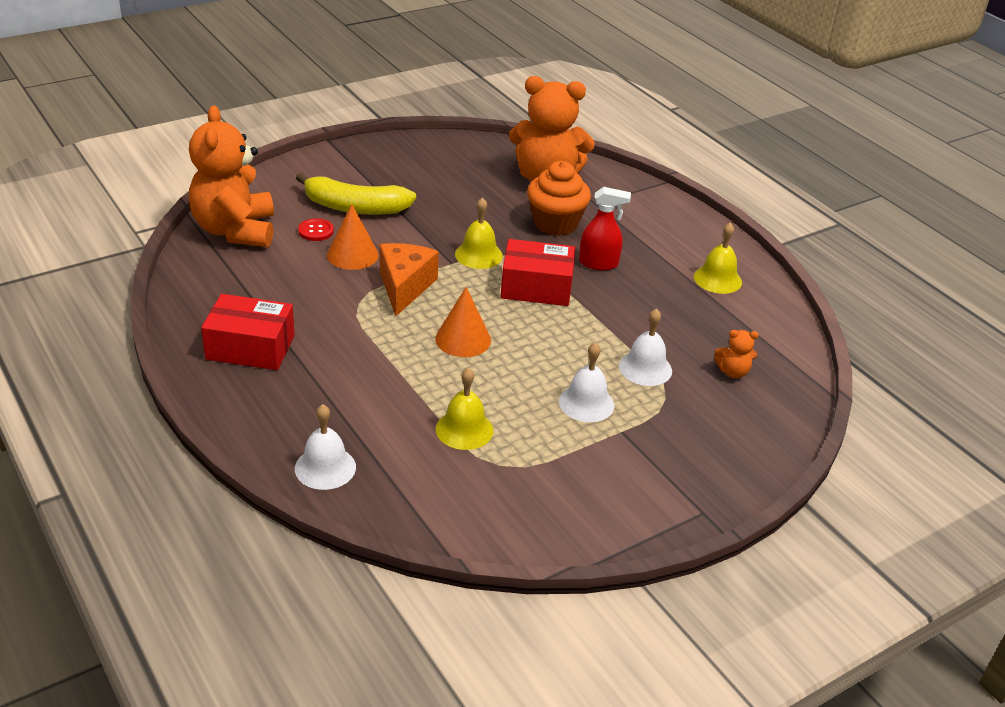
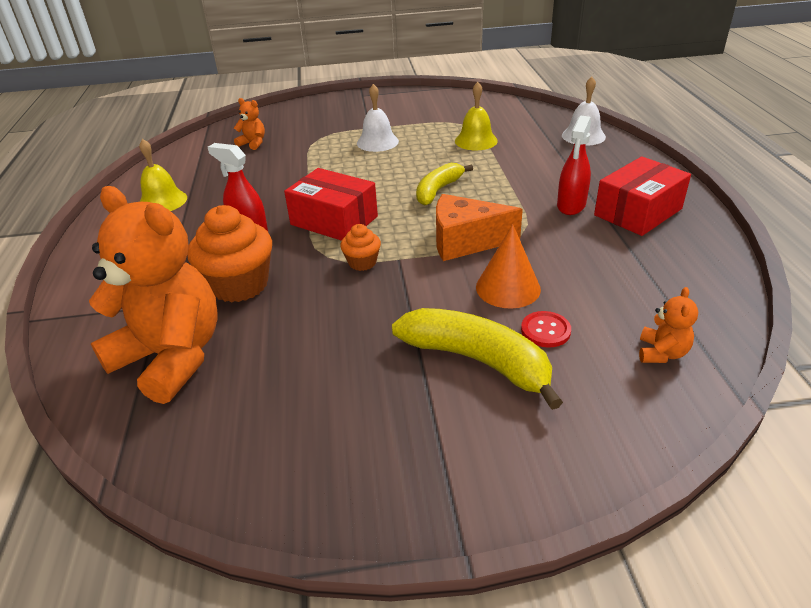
camera: 150 degrees left, 0 degrees up
orange teddy bear [189,106,274,247] -> orange teddy bear [639,287,698,363], size x0.40
red box [201,294,295,370] -> red box turned 75 degrees counterclockwise [594,156,691,236]
orange cheese [380,243,439,316] -> orange cheese turned 60 degrees clockwise [436,194,523,261]
orange cone [435,287,491,357] -> yellow banana [416,163,473,206]
yellow bell [455,197,503,269] -> orange cupcake [340,224,381,271]
white bell [619,308,672,386] -> none
none -> red spray bottle [557,116,591,215]

